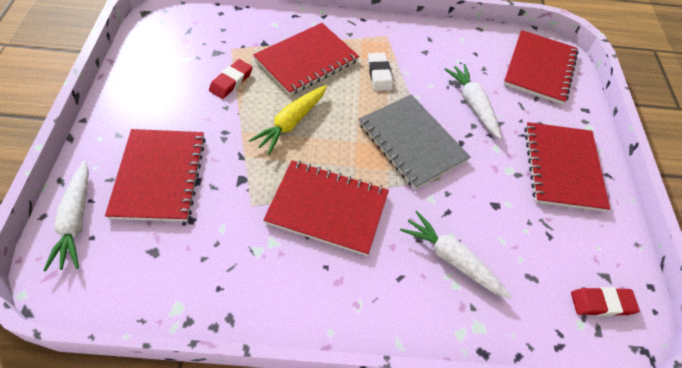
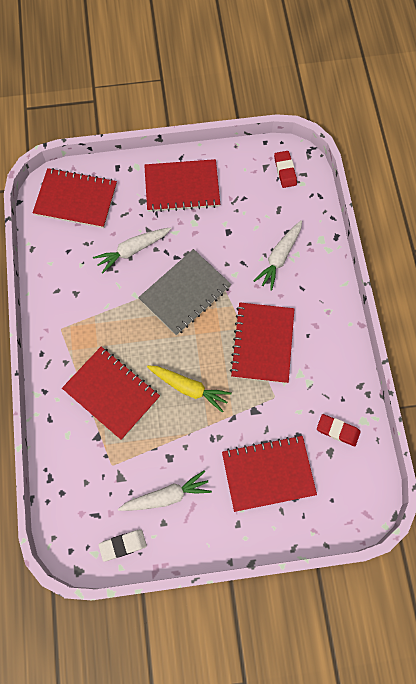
camera: 95 degrees left, 15 degrees up
white carrot [43,161,89,272] -> white carrot moved to [118,470,212,511]
red eraser [209,59,253,99] -> red eraser moved to [317,414,361,446]
white eraser [368,53,393,91] -> white eraser moved to [98,529,147,562]

